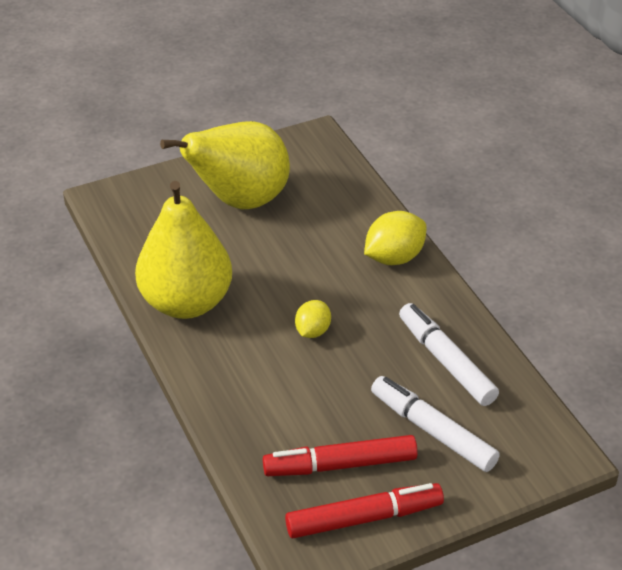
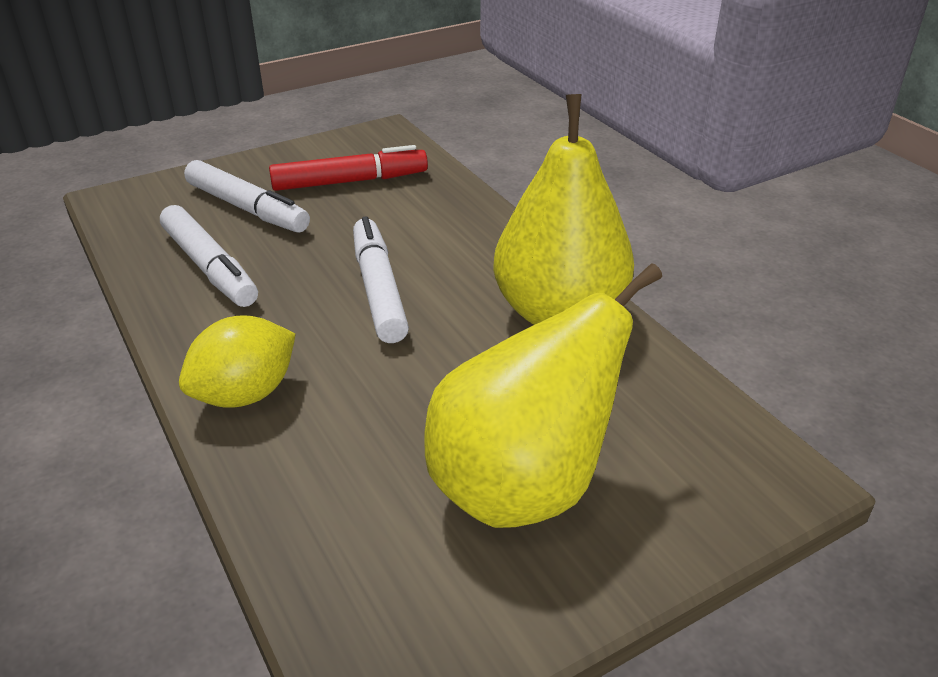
camera: 175 degrees right, 5 degrees down
red marker [285,483,444,538] -> none
yellow lemon [295,300,331,338] -> white marker [353,217,409,343]

